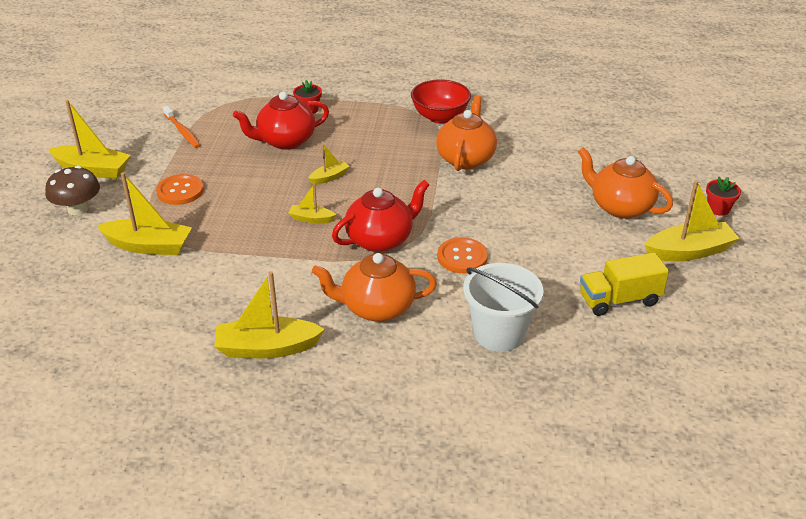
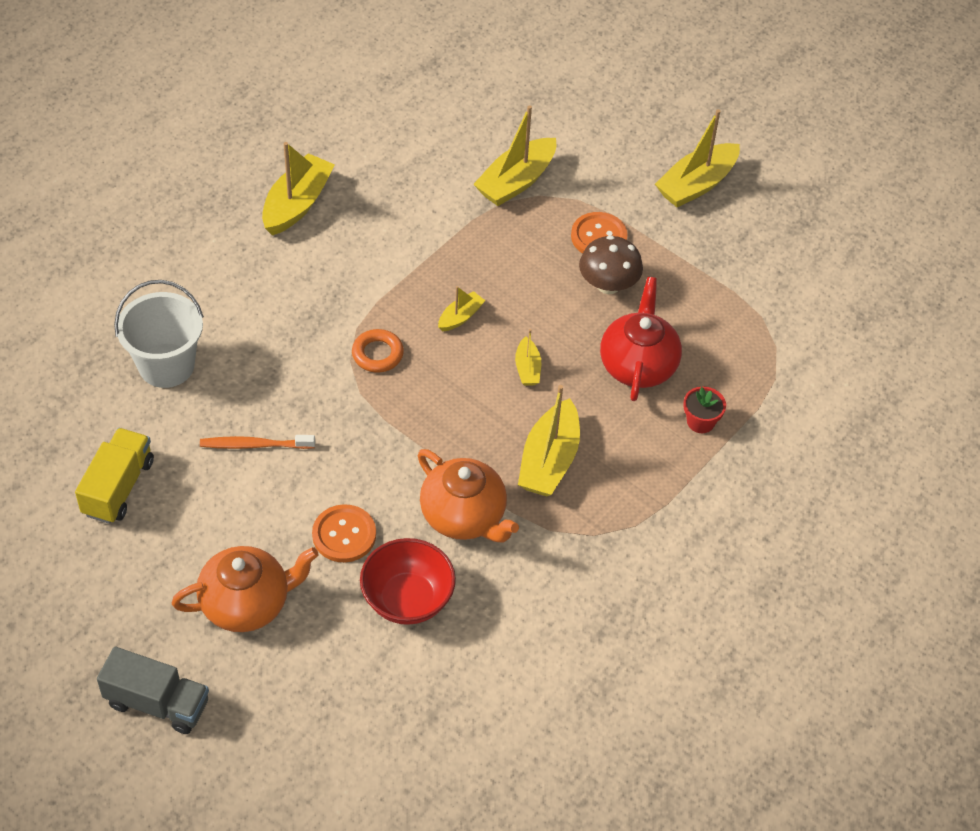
camera: 120 degrees right, 15 degrees up
brown mushroom [45,166,100,216] -> brown mushroom moved to [579,235,643,294]
orange toothbrush [163,106,201,148] -> orange toothbrush moved to [200,435,315,449]
orange teapot [312,253,437,322] -> none
red teapot [332,180,430,252] -> orange ring [352,329,404,373]
red bowl [411,79,471,124] -> red bowl moved to [360,538,456,625]
orange button [437,237,488,273] -> orange button moved to [312,504,376,562]
yellow boat [645,180,740,261] -> yellow boat moved to [518,385,580,496]
red flower pot [706,176,741,215] -> grey truck [97,647,209,734]

